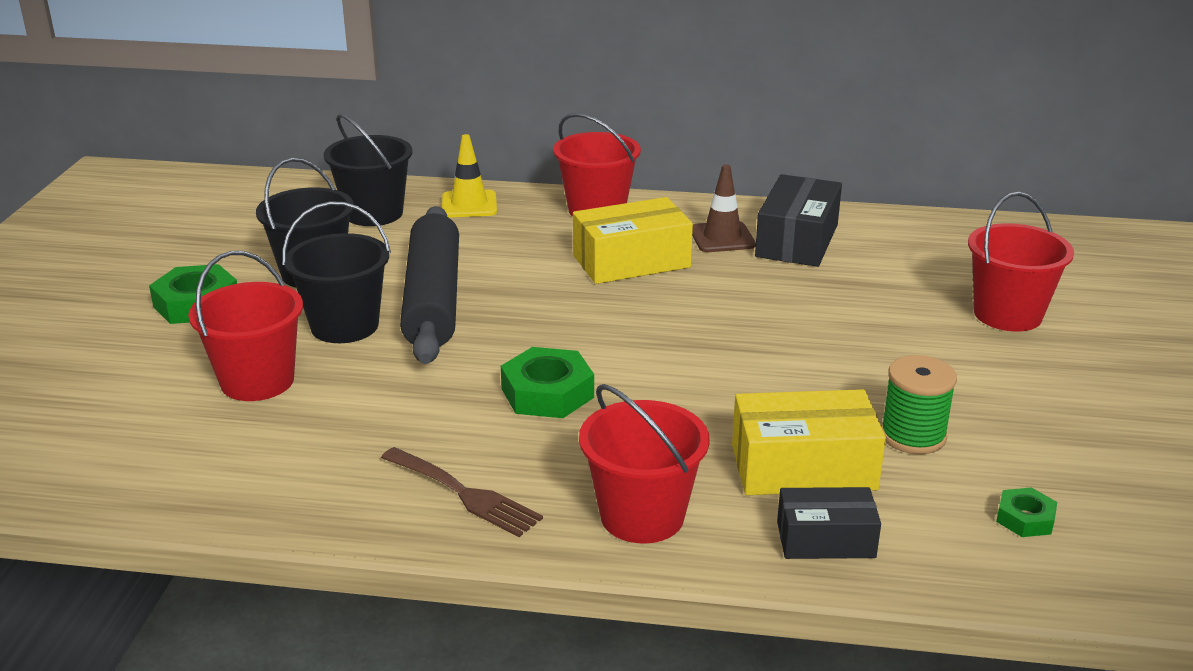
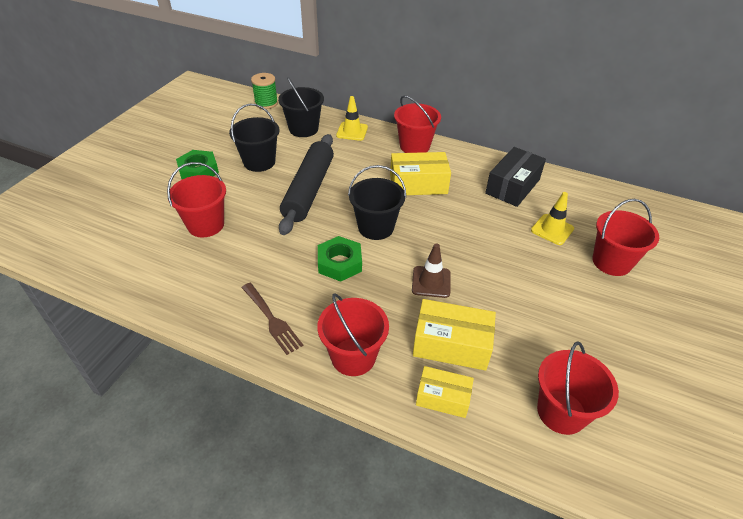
camera: 15 degrees right, 15 degrees up
black bucket [282,201,391,343] -> black bucket moved to [348,165,406,240]
brown traffic cone [692,164,756,252] -> brown traffic cone moved to [412,243,451,298]
black box [777,487,881,559] -> yellow box [416,366,474,418]
green spool [881,355,957,454] -> green spool moved to [251,73,278,109]
green nut [996,487,1057,537] -> red bucket [537,341,619,435]
none -> yellow traffic cone [531,192,574,245]

